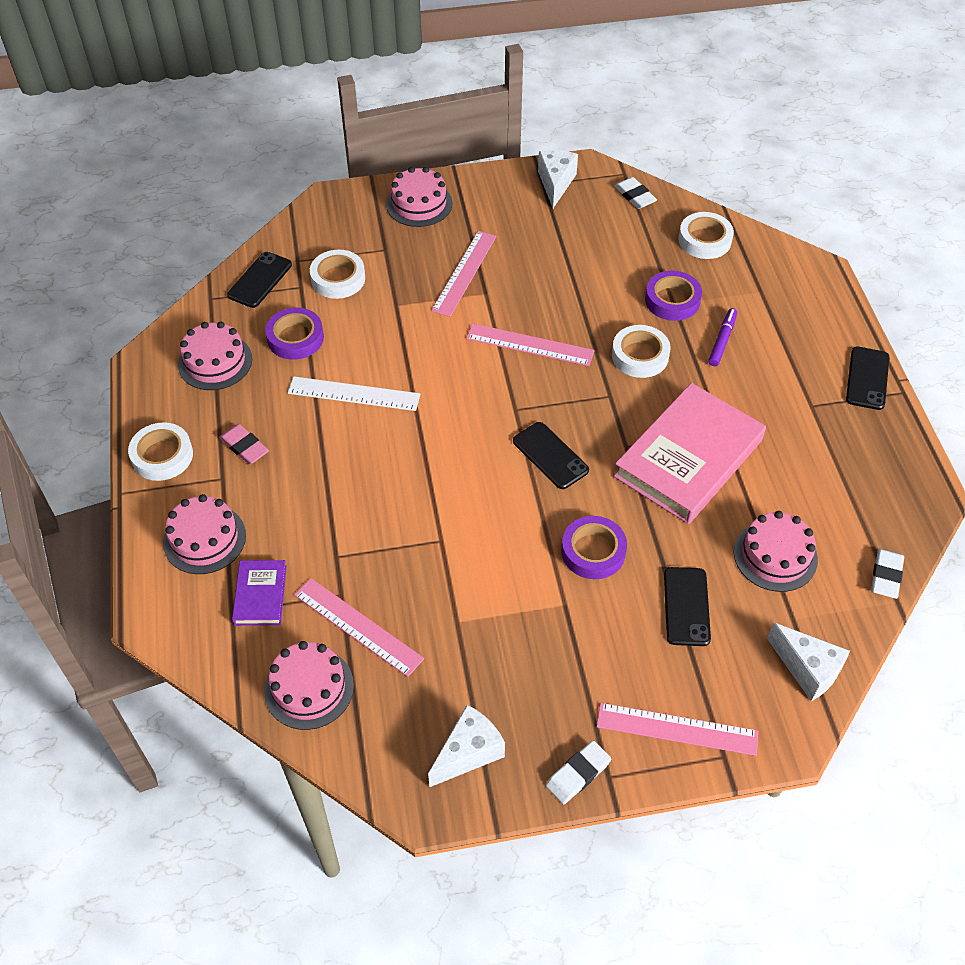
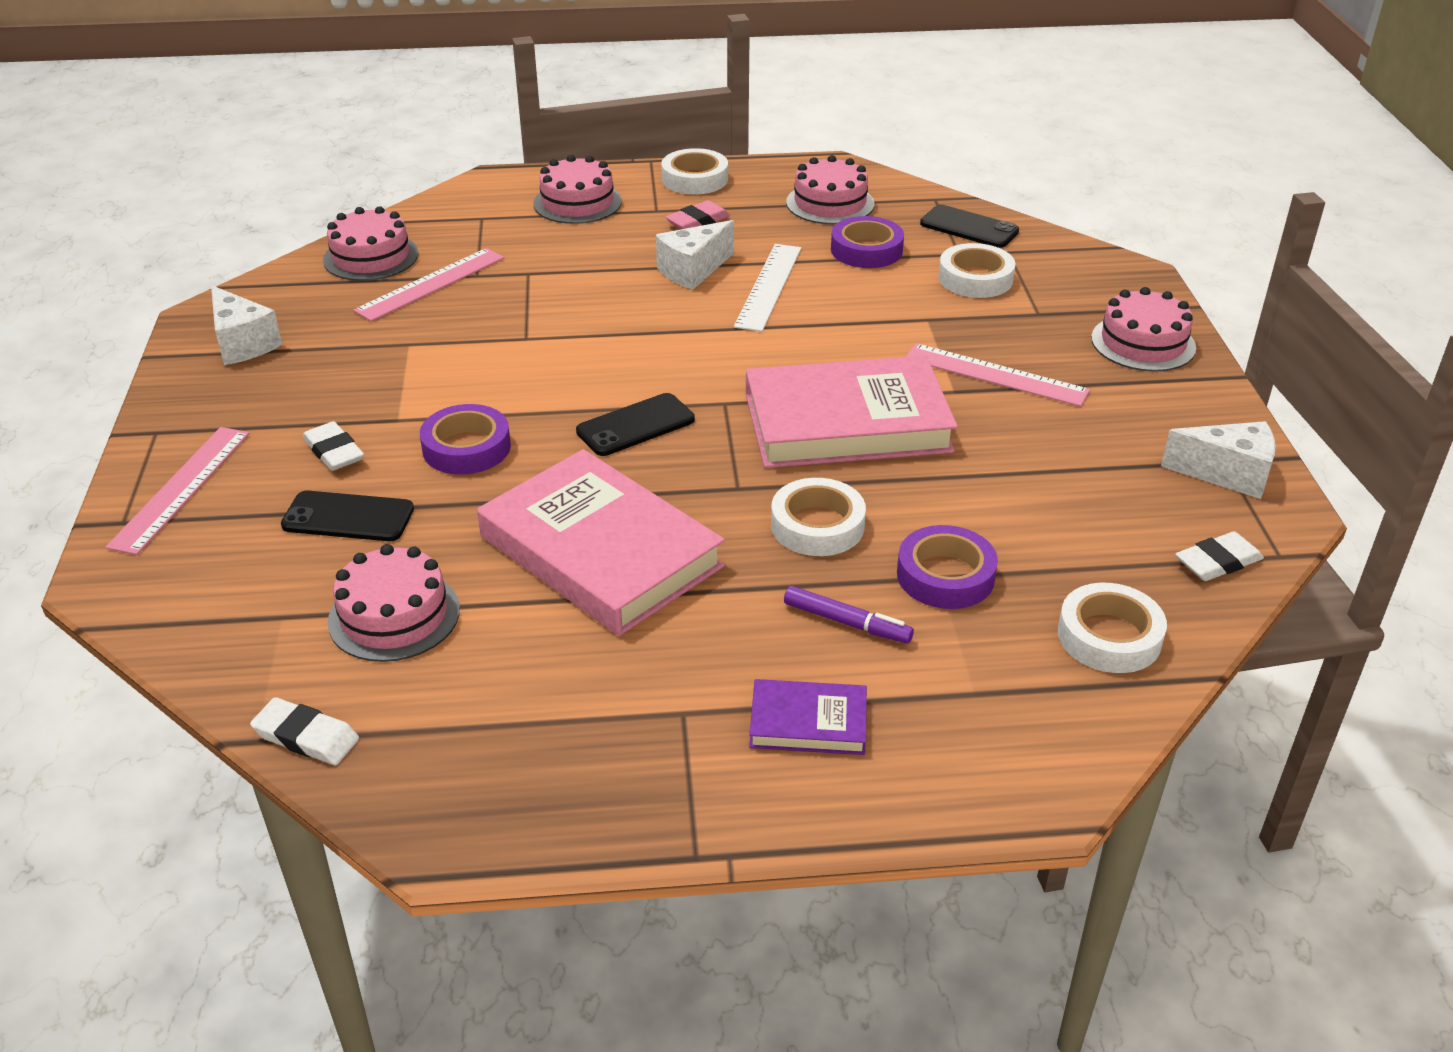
camera: 95 degrees right, 15 degrees down
purple book [232,560,287,626] -> purple book moved to [749,679,867,755]
pink ruler [466,323,595,366] -> pink book [746,355,958,468]
white eraser [546,741,611,804] -> white eraser moved to [303,421,364,471]
white cheese [767,623,850,701] -> white cheese moved to [656,220,734,289]
black phone [846,346,889,410] -> none

